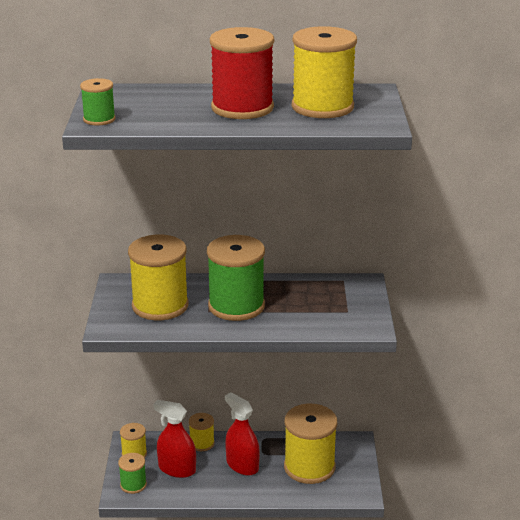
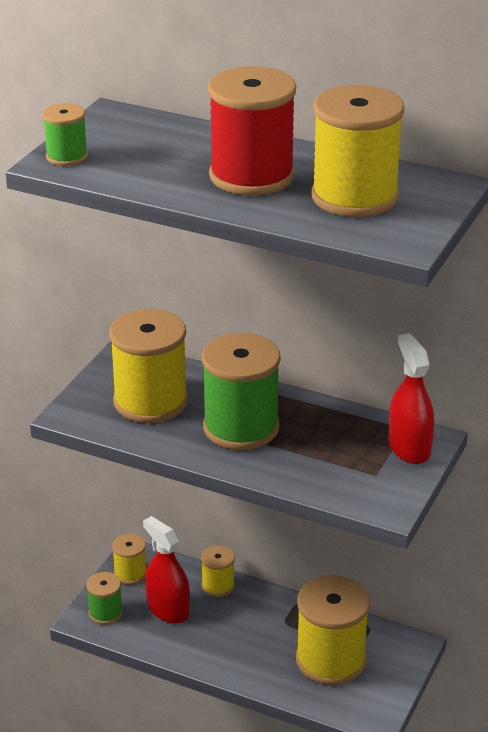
camera: 25 degrees right, 5 degrees up
red spray bottle [225,392,260,476] -> red spray bottle moved to [389,333,434,464]

